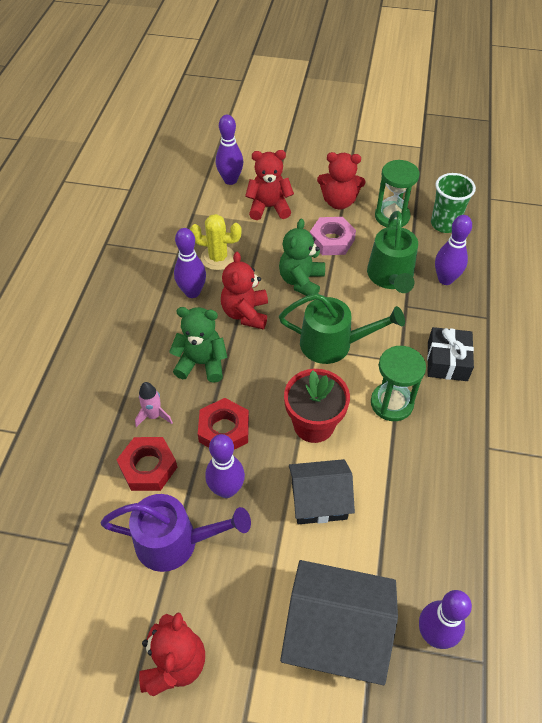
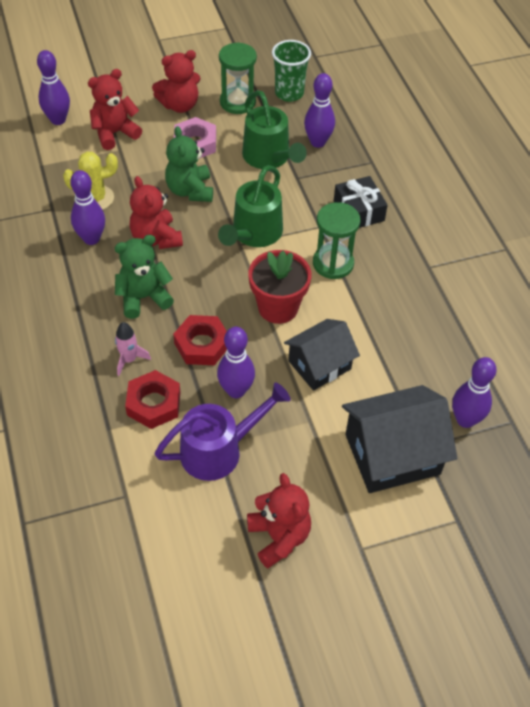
camera: 30 degrees left, 0 degrees up
green watering can [279,293,405,364] -> green watering can turned 135 degrees clockwise [218,165,283,247]

